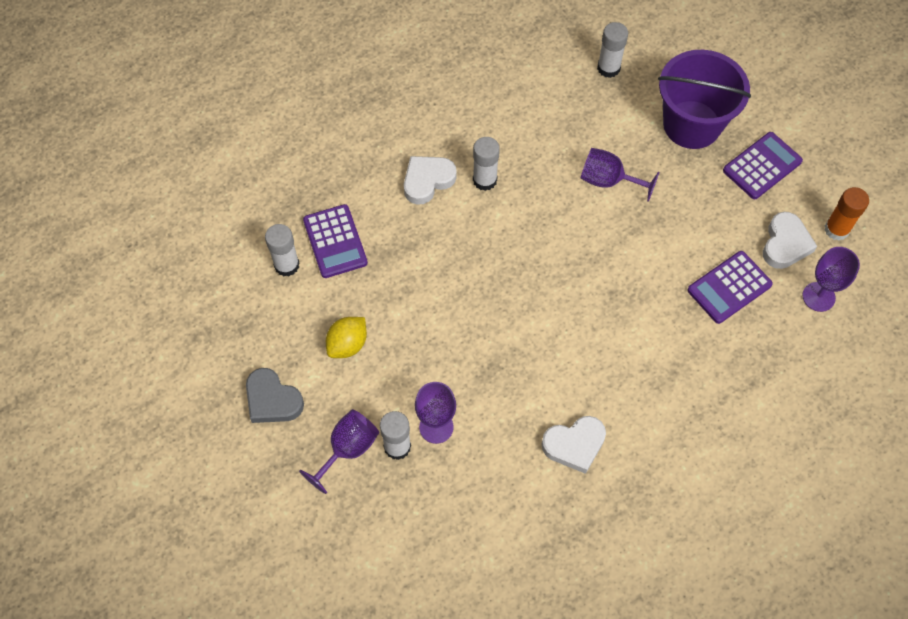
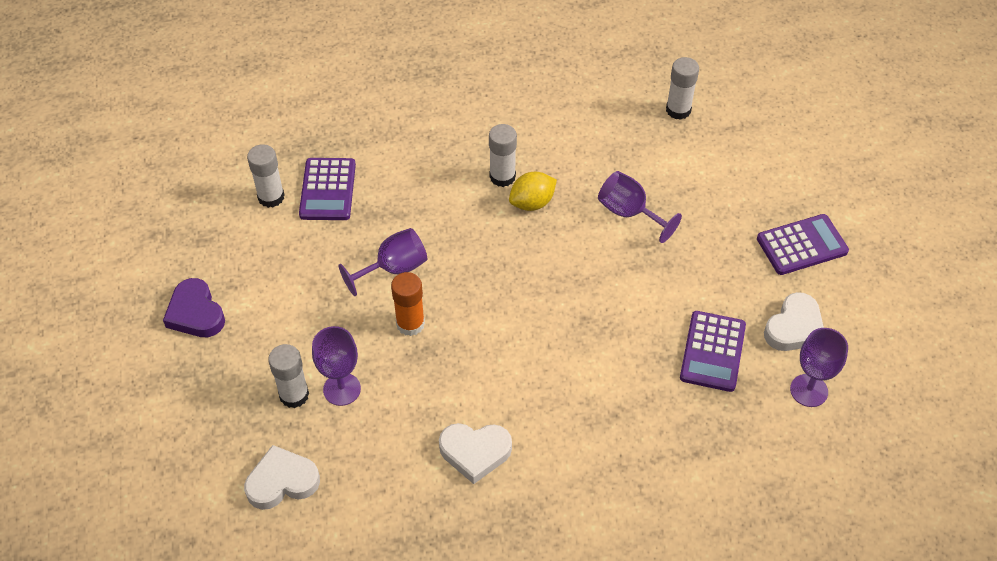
camera: 20 degrees right, 10 degrees down
grey heart [246,368,304,423] -> purple heart [163,278,225,337]
purple goblet [299,409,379,494] -> purple goblet moved to [338,228,427,296]
yellow lemon [326,317,367,358] -> yellow lemon moved to [509,172,557,211]
white heart [404,156,457,205] -> white heart moved to [244,445,320,510]
purple bucket [658,50,751,149] -> none
purple calculator [688,251,773,324] -> purple calculator turned 60 degrees counterclockwise [680,311,746,392]
orange glue stick [825,187,869,241] -> orange glue stick moved to [391,272,425,336]

